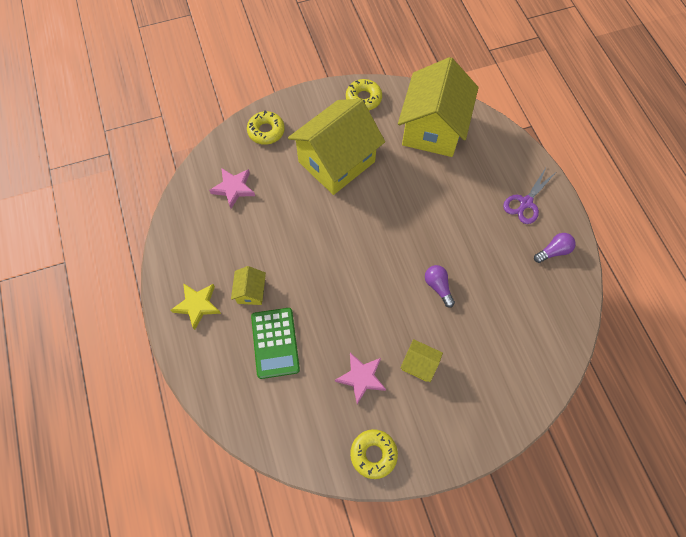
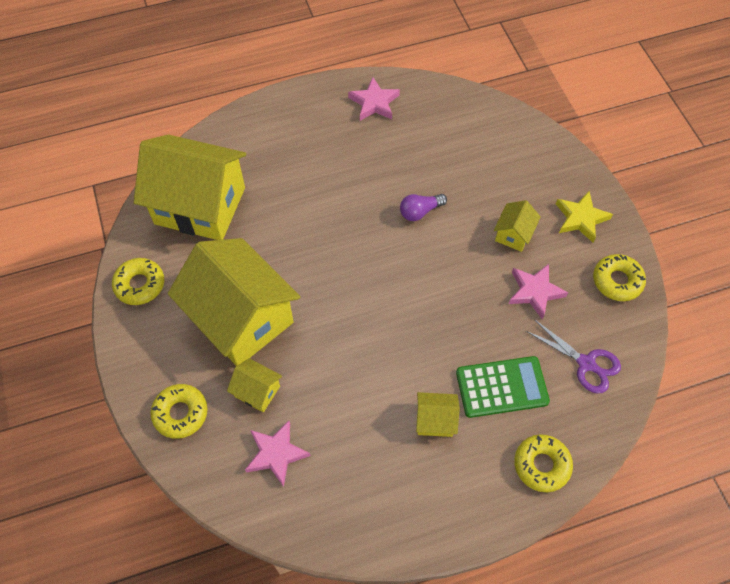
camera: 90 degrees left, 5 degrees down
yellow star [171,283,221,330] -> yellow star moved to [556,191,613,243]
purple scissors [503,168,555,224] -> purple scissors moved to [526,320,621,393]
purple light bulb [534,233,576,263] -> pink star [348,77,400,121]
none -> yellow house [227,358,282,412]
none -> yellow donut [514,434,573,492]

